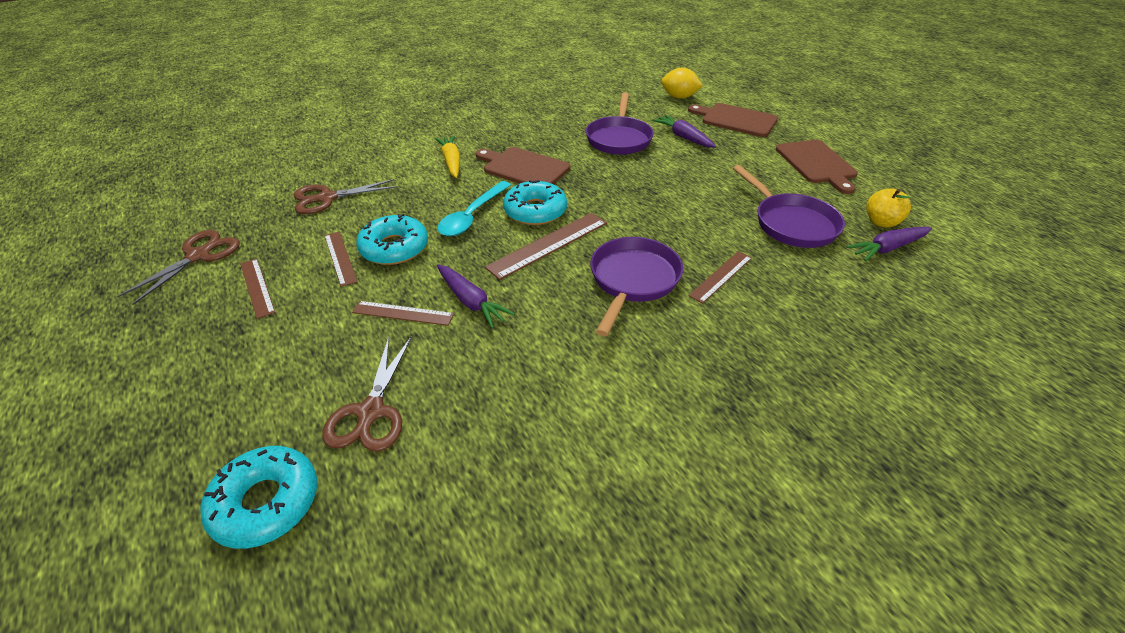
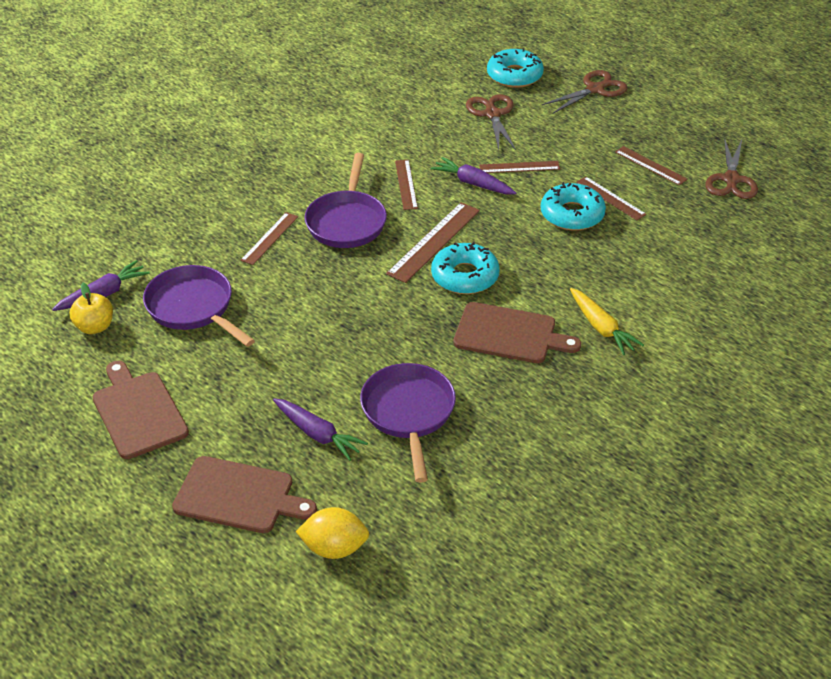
camera: 165 degrees right, 0 degrees up
brown scissors [294,179,397,214] -> brown scissors moved to [542,70,628,114]
turquoise spoon [437,181,511,236] -> none
none -> brown ruler [395,160,418,210]

